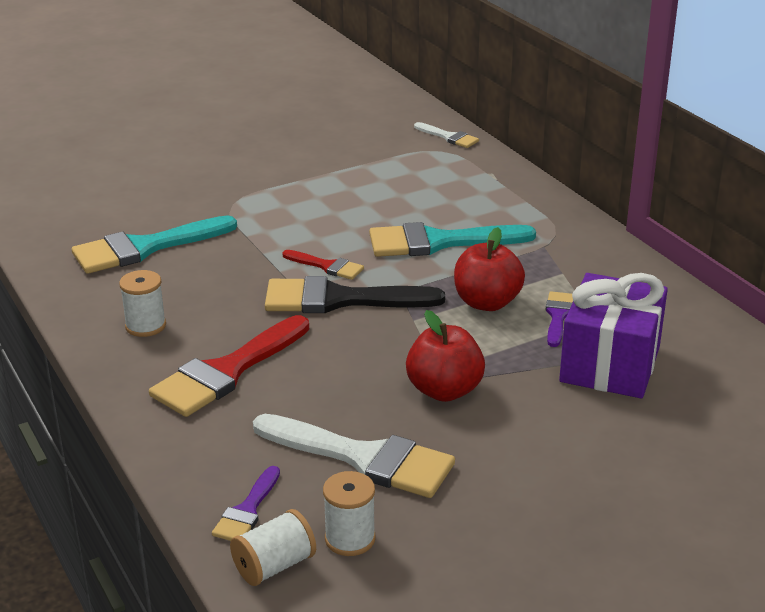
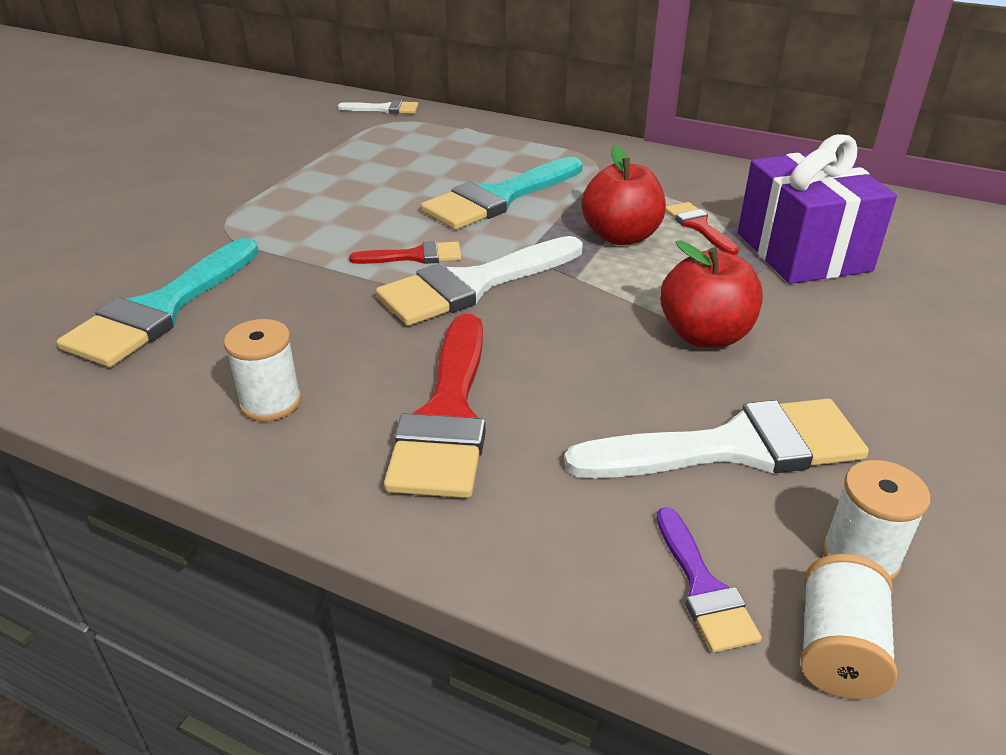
camera: 35 degrees left, 5 degrees up
black brush [265,276,445,313] -> white brush [376,236,583,326]
purple brush [546,291,573,347] -> red brush [665,202,739,255]

